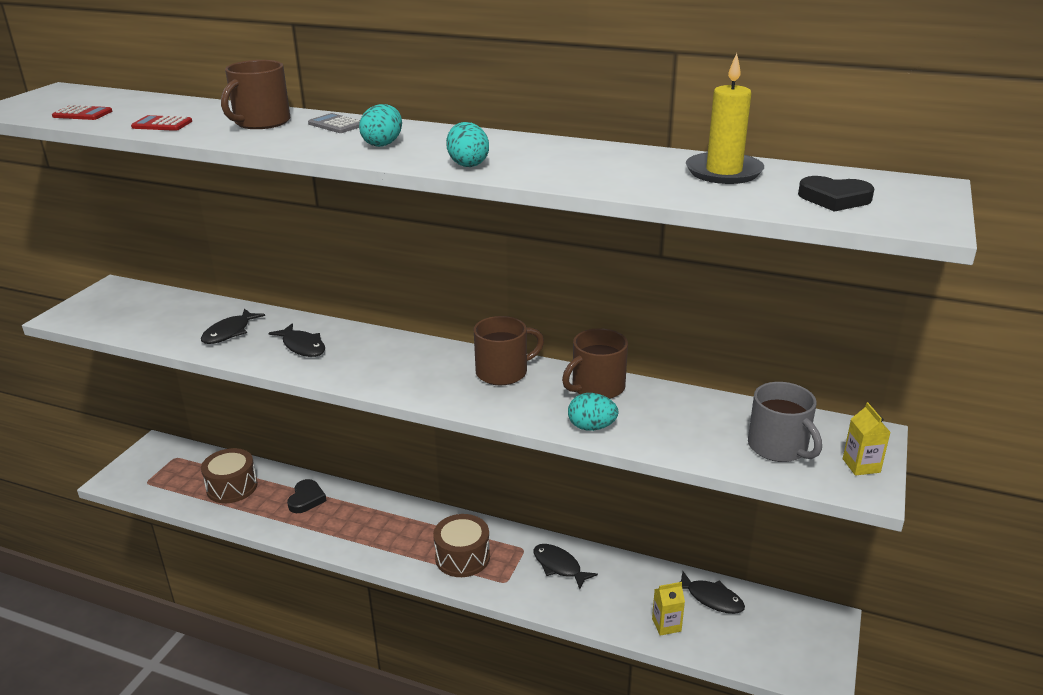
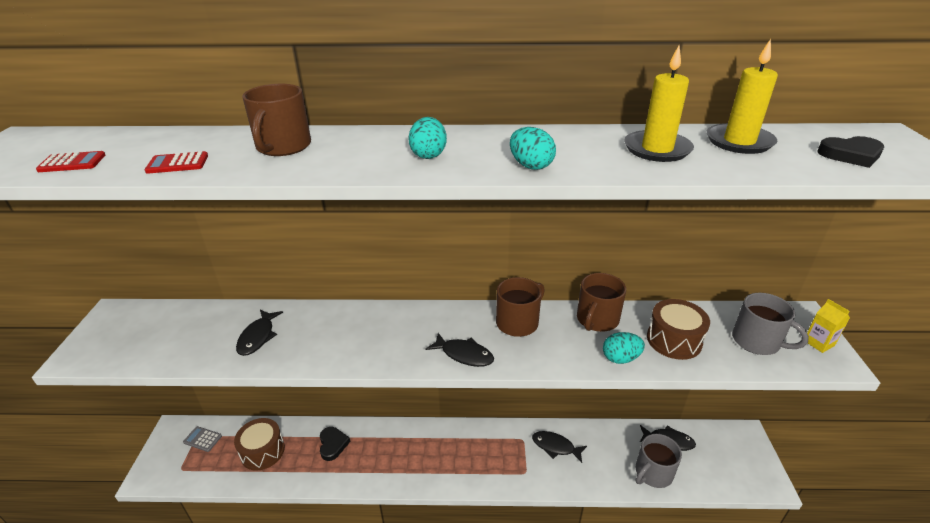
camera: 20 degrees left, 5 degrees up
black fish [268,323,325,357] -> black fish moved to [425,333,494,367]
grey calculator [308,113,360,133] -> grey calculator moved to [183,426,222,452]
brown drum [433,514,490,577] -> brown drum moved to [647,299,710,360]
yellow carton [652,582,685,636] -> grey mug [635,434,682,488]
none -> yellow candle [624,46,694,162]

